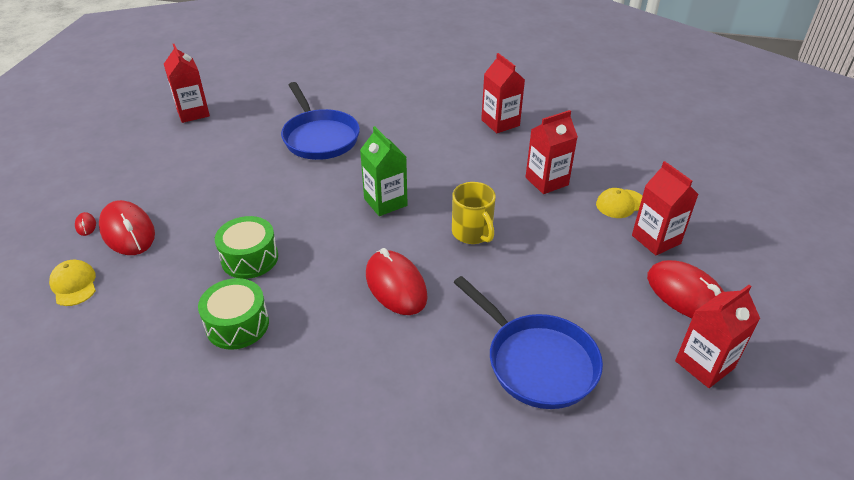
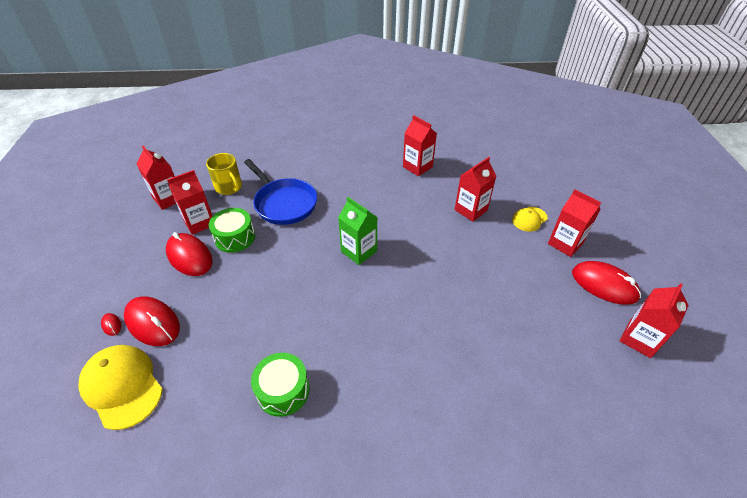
camera: 15 degrees left, 5 degrees up
yellow cap [49,260,96,306] -> yellow cap [79,345,163,430], size x1.79
green drum [215,216,278,279] -> green drum moved to [209,208,255,253]
red mouse [366,248,428,315] -> red mouse moved to [166,232,213,276]
yellow mug [452,182,496,244] -> yellow mug moved to [206,153,242,195]
blue pan [454,276,603,409] -> none
none -> red carton [167,170,212,235]

